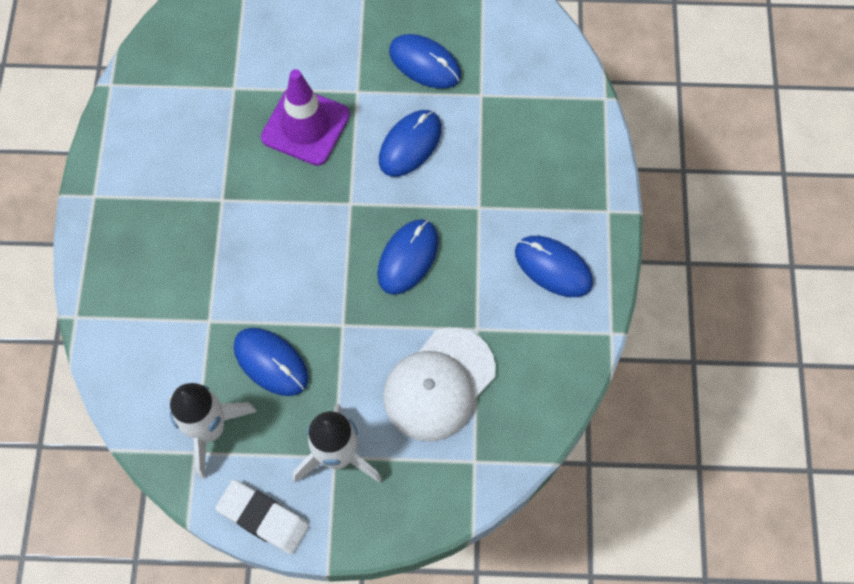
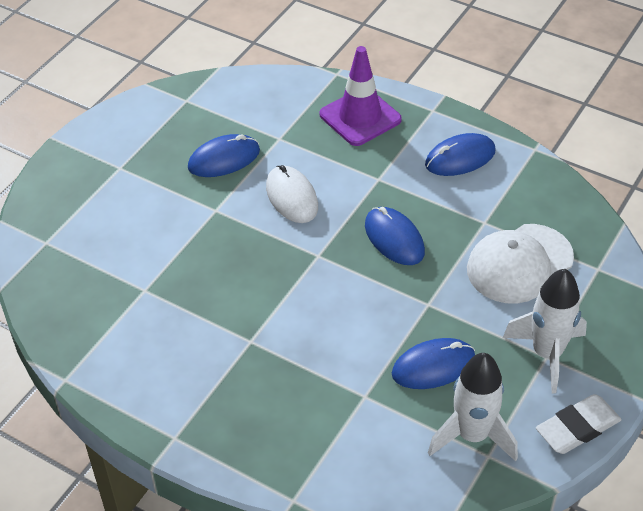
camera: 60 degrees left, 20 degrees down
purple traffic cone [261,69,350,166] -> purple traffic cone moved to [319,46,402,146]
blue mouse [379,110,442,177] -> white mouse [266,165,318,223]
white cap [383,327,496,441] -> white cap turned 75 degrees clockwise [467,224,574,303]

